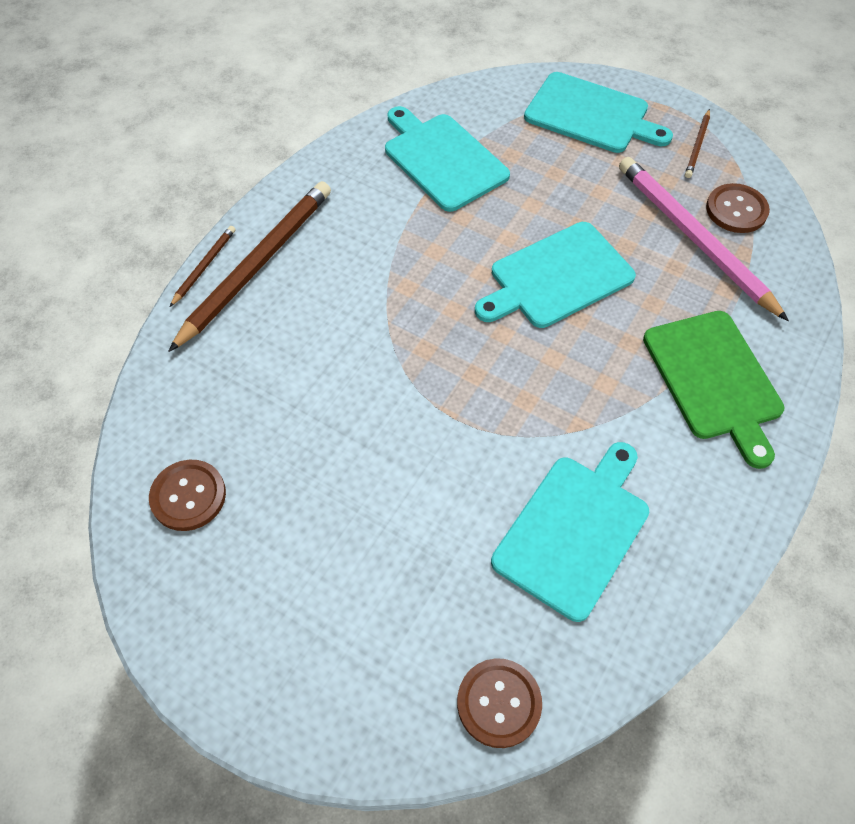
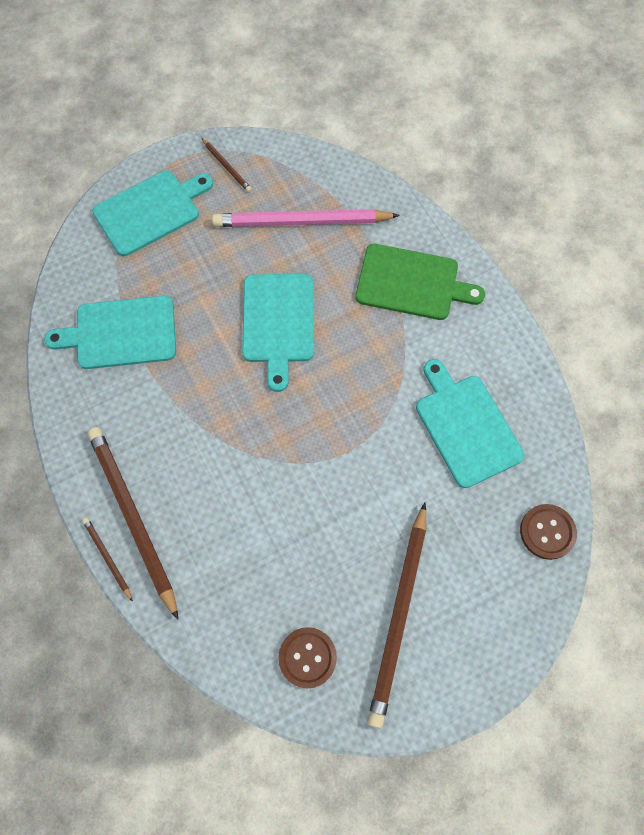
camera: 60 degrees left, 10 degrees up
brown button [706,183,770,233] -> none
none -> brown pencil [368,503,426,728]

